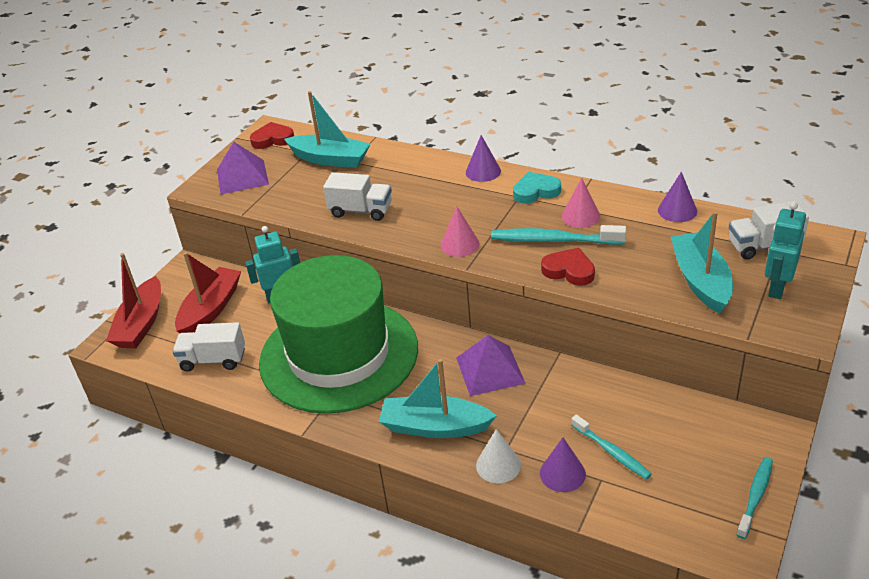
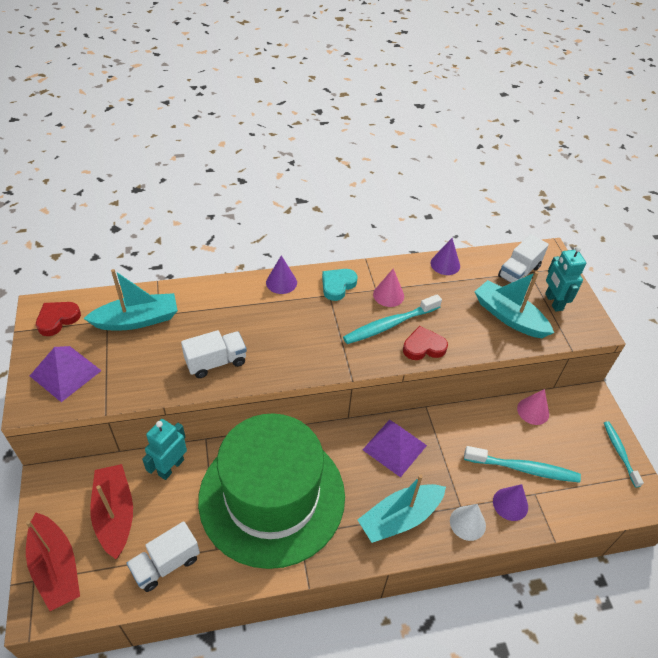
camera: 45 degrees left, 10 degrees up
pink cone [441,206,480,257] -> pink cone moved to [517,389,549,425]
turquoise toothbrush [571,415,652,480] -> turquoise toothbrush [464,446,581,483], size x1.53

